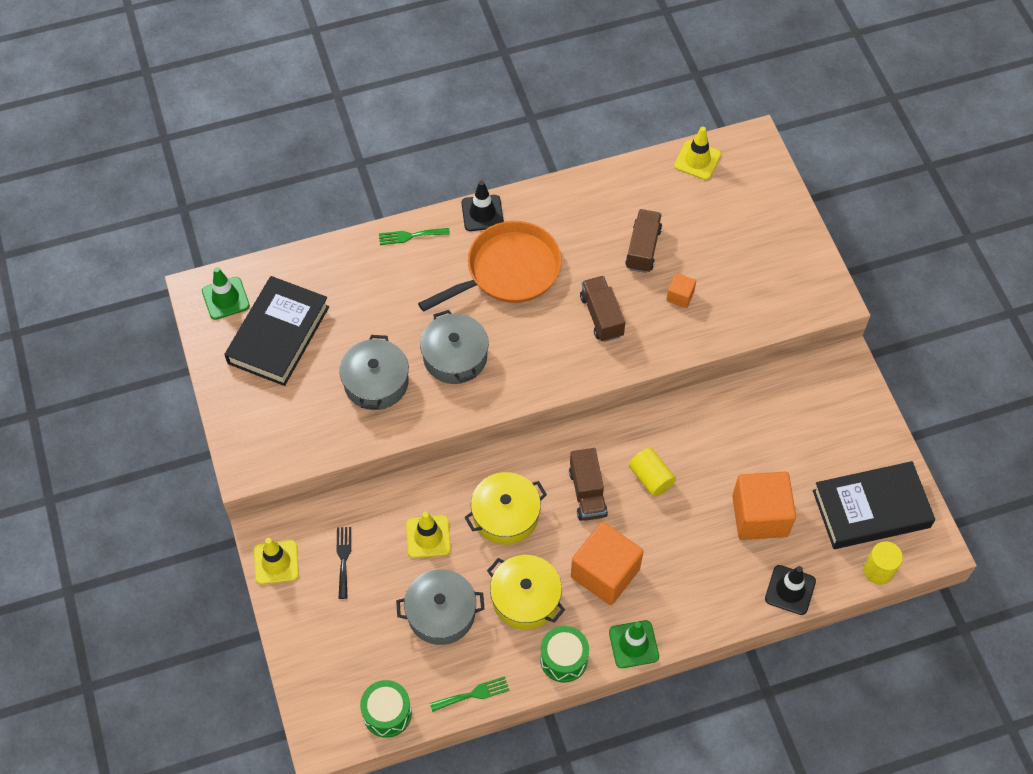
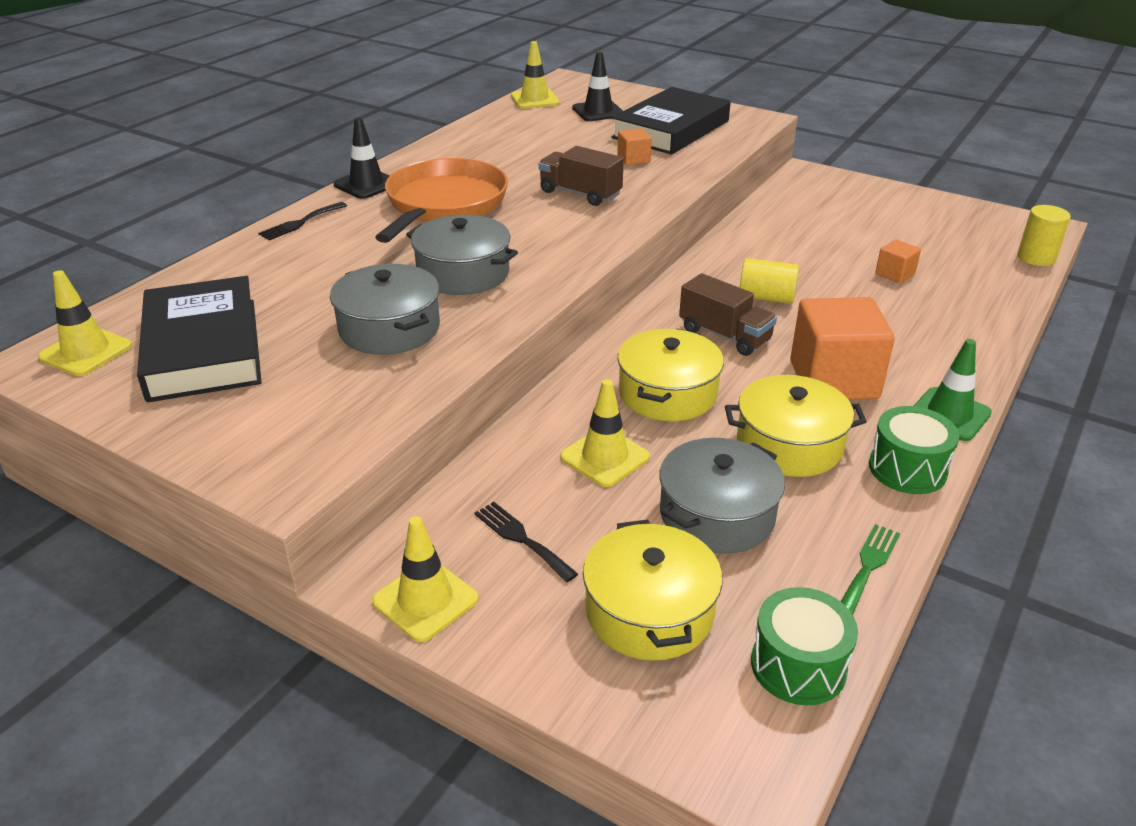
camera: 40 degrees left, 25 degrees down
green traffic cone [202,267,250,320] -> yellow traffic cone [38,270,132,376]
green fork [379,228,450,245] -> black fork [258,202,347,240]
brown truck [625,209,662,273] -> none
orange cube [732,472,796,540] -> orange cube [875,240,921,283], size x0.46
black traffic cone [765,565,816,615] -> black traffic cone moved to [572,52,623,121]
black book [813,461,935,549] -> black book moved to [612,87,731,155]
none -> yellow pot [583,519,722,661]

